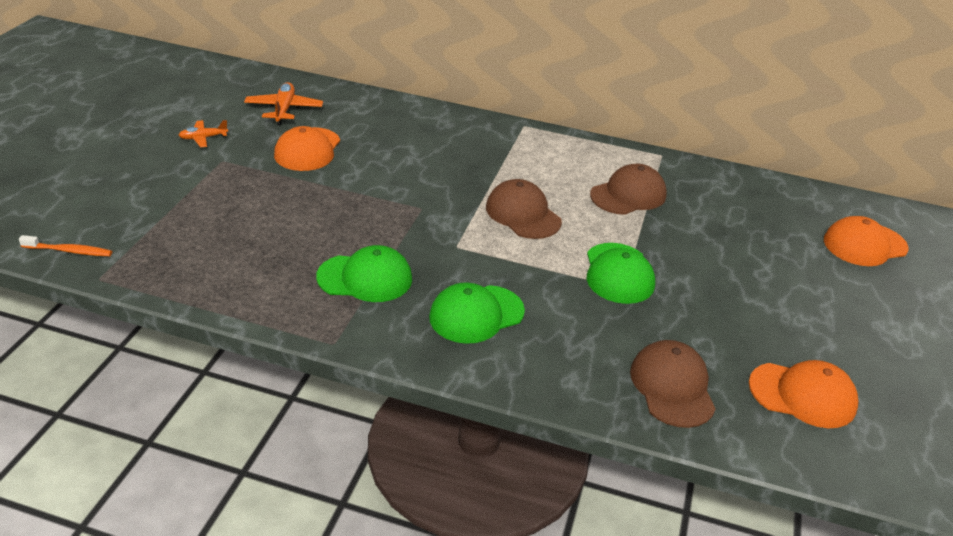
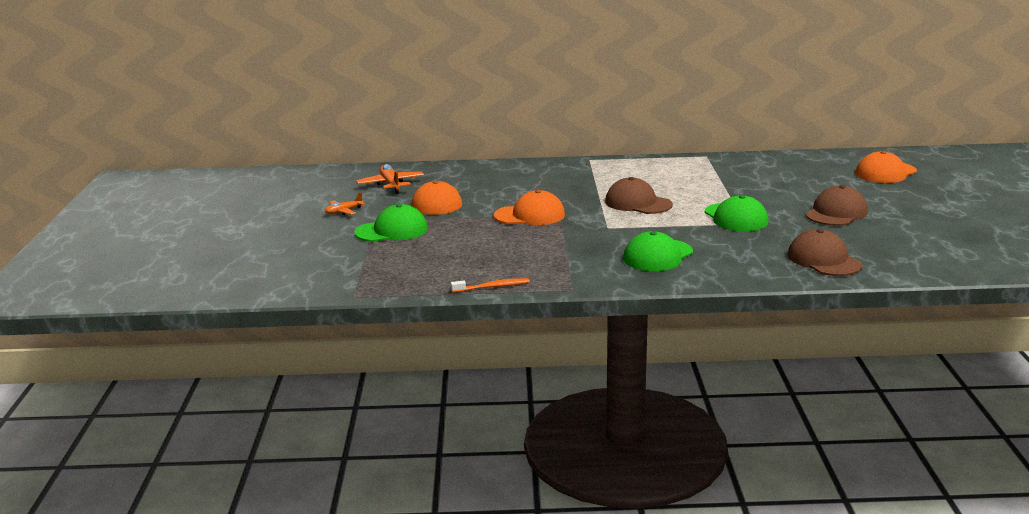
camera: 15 degrees left, 15 degrees down
orange toothbrush [19,235,112,256] -> orange toothbrush moved to [451,278,530,293]
green cap [316,245,412,302] -> green cap moved to [355,204,428,242]
brown cap [590,164,667,215] -> brown cap moved to [805,185,868,226]
orange cap [749,360,859,428] -> orange cap moved to [494,190,565,225]

